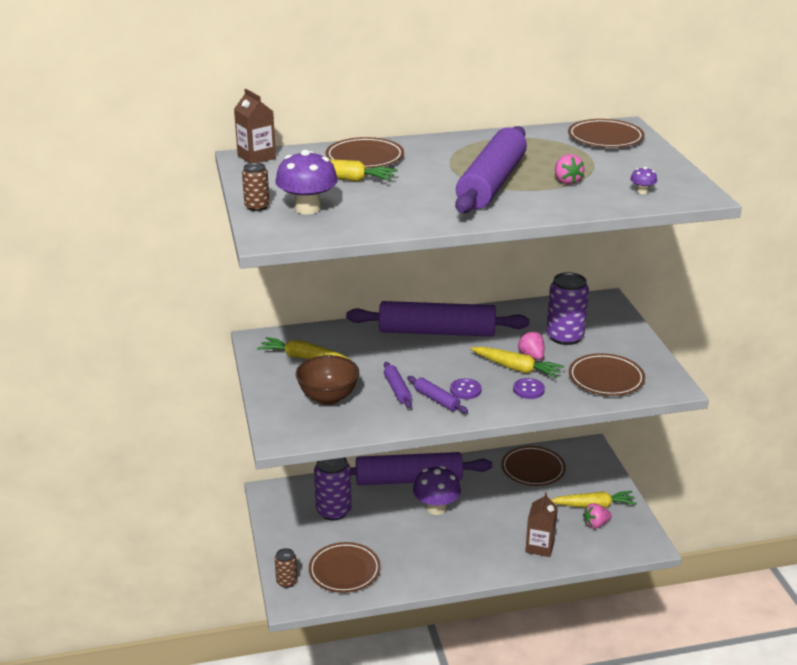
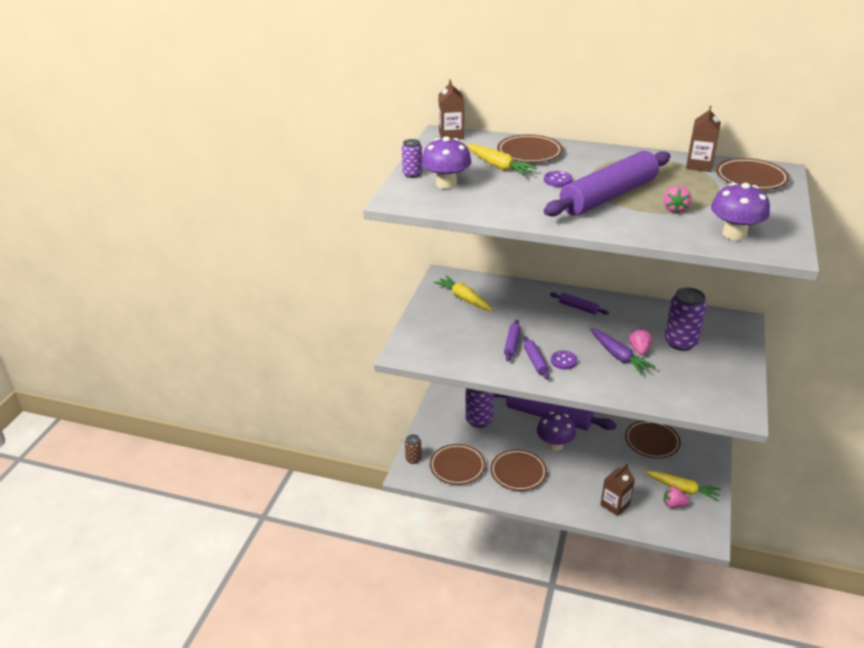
camera: 30 degrees right, 5 degrees up
brown can [242,163,270,211] -> purple can [402,139,422,178]
brown bowl [296,355,359,405] -> none
purple rolling pin [346,301,529,337] -> purple rolling pin [550,293,609,315], size x0.42
yellow carrot [470,347,564,378] -> purple carrot [590,328,655,375]
purple button [513,378,545,399] -> purple button moved to [544,171,572,187]
brown plate [569,353,645,396] -> brown plate moved to [490,449,547,491]
purple mushroom [630,167,657,194] -> purple mushroom [711,183,770,240], size x2.26
none -> brown carton [686,106,721,172]

